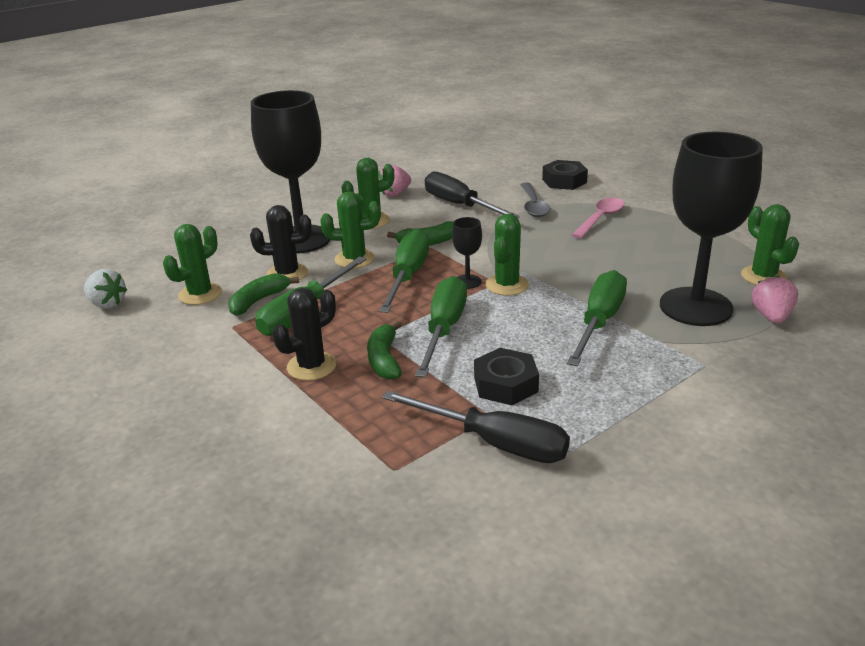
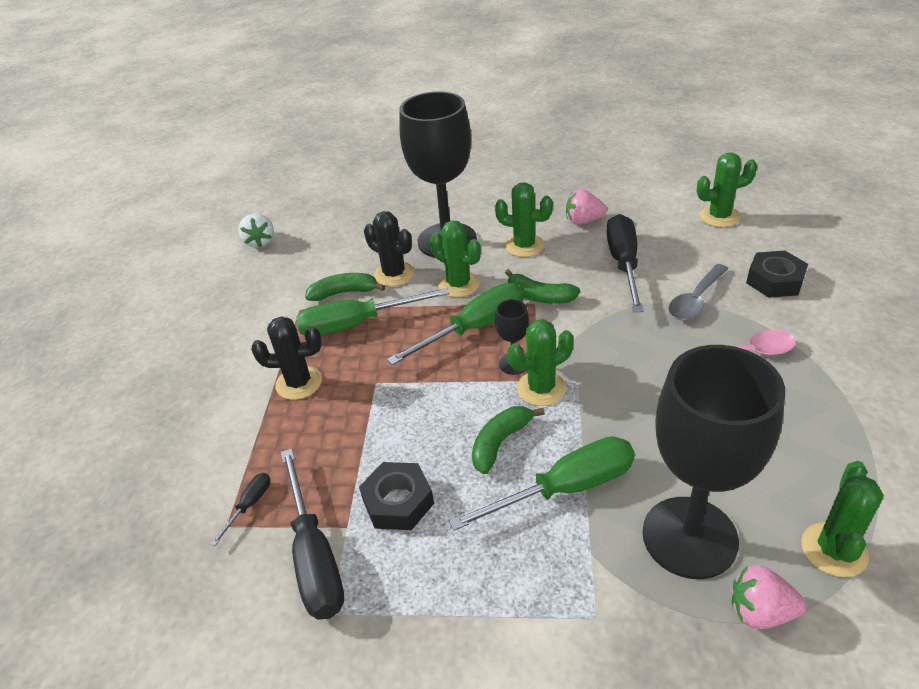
camera: 45 degrees right, 10 degrees up
green cactus [163,224,222,305] -> green cactus moved to [697,152,757,227]
green banana [367,321,402,380] -> green banana moved to [472,406,545,474]
green screwdriver [415,276,467,378] -> none
pink strawberry [752,276,798,324] -> pink strawberry turned 135 degrees counterclockwise [732,565,807,629]
none -> black screwdriver [211,473,270,546]

